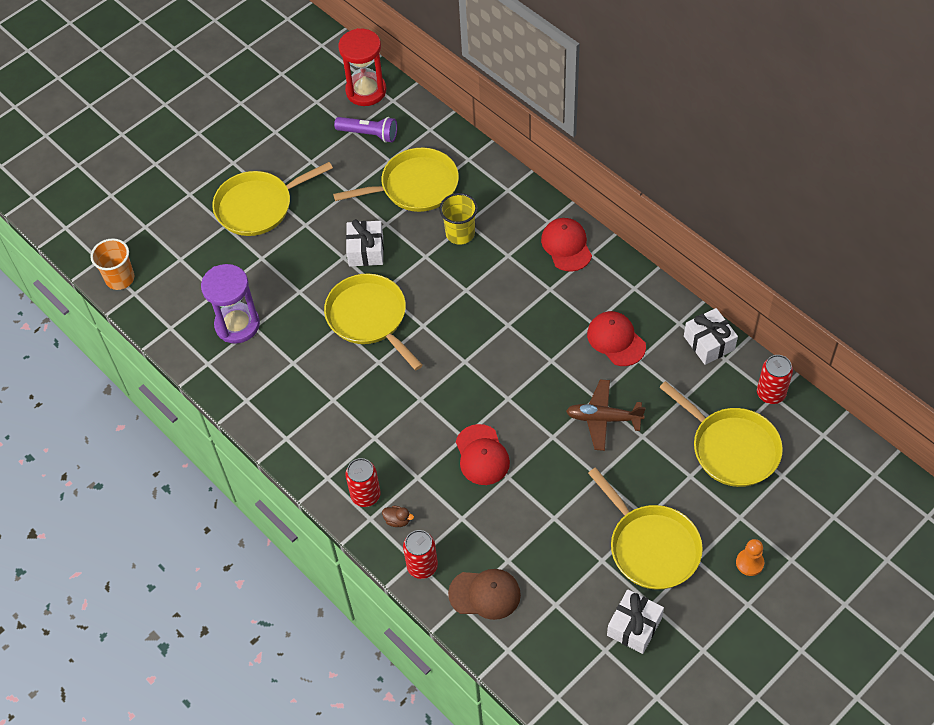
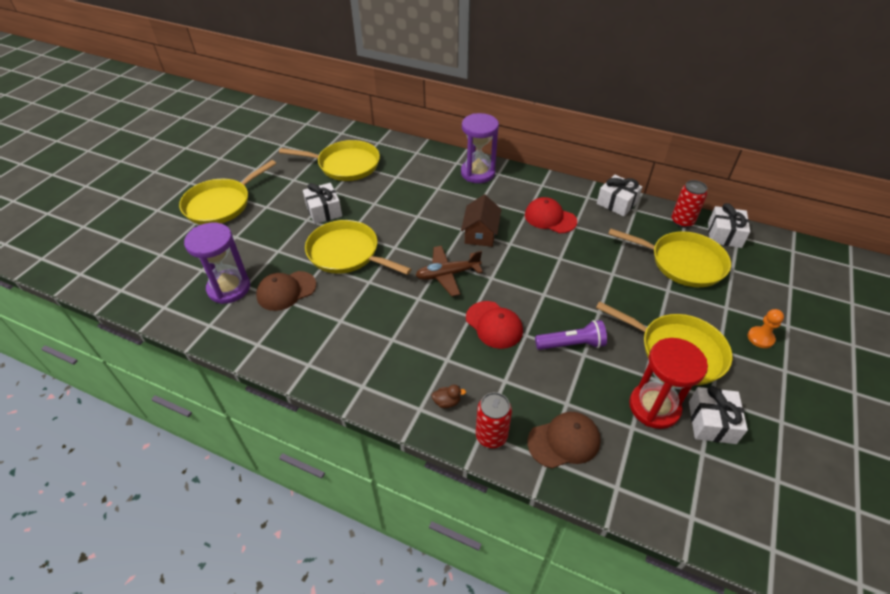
camera: 25 degrees left, 10 degrees down
orange cup [91,238,134,290] -> none
yellow pan [333,147,459,212] -> yellow pan turned 45 degrees clockwise [279,140,380,181]
purple flashlight [334,117,397,143] -> purple flashlight moved to [535,320,607,350]
red hourglass [338,28,386,106] -> red hourglass moved to [629,338,708,429]
red can [345,458,381,507] -> none
yellow cup [439,193,478,245] -> none
red cap [541,218,592,272] -> purple hourglass [461,113,499,183]
brown plane [566,379,646,451] -> brown plane moved to [416,246,483,296]
none -> brown cap [256,271,316,311]
none -> brown house [461,195,501,247]
none -> white gift [708,203,750,248]

